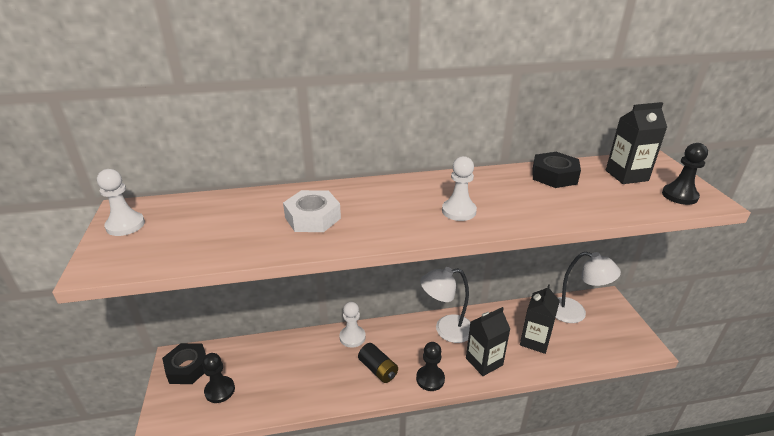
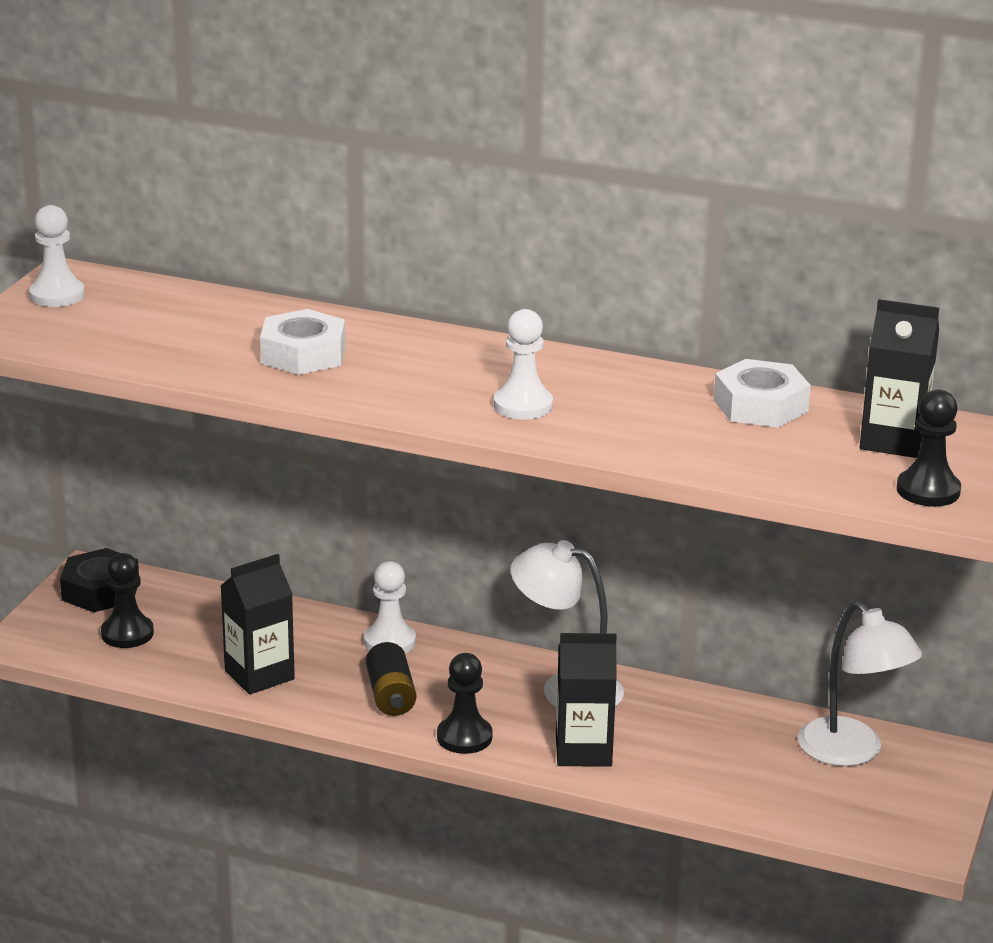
camera: 30 degrees right, 5 degrees down
black carton [520,284,560,354] -> black carton moved to [221,554,295,695]
black nut [533,152,581,188] -> white nut [714,359,811,428]

